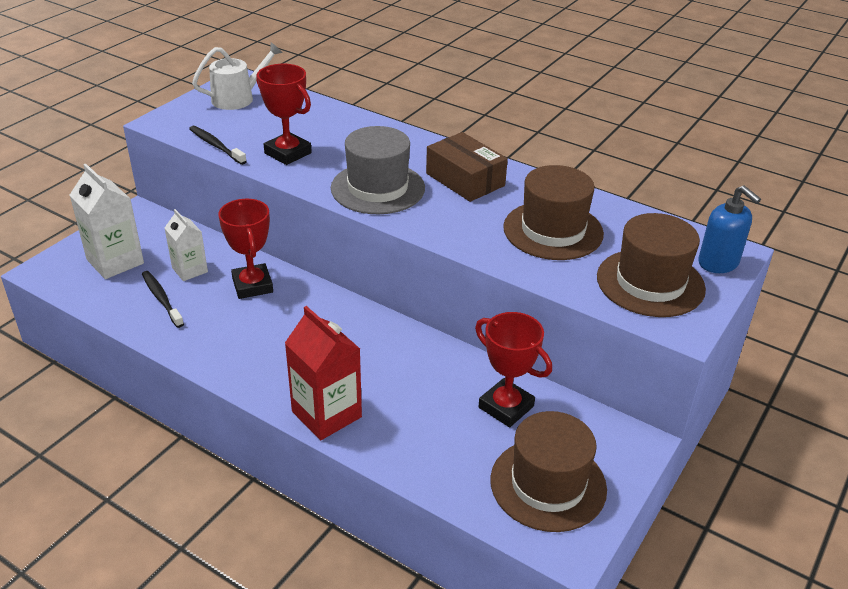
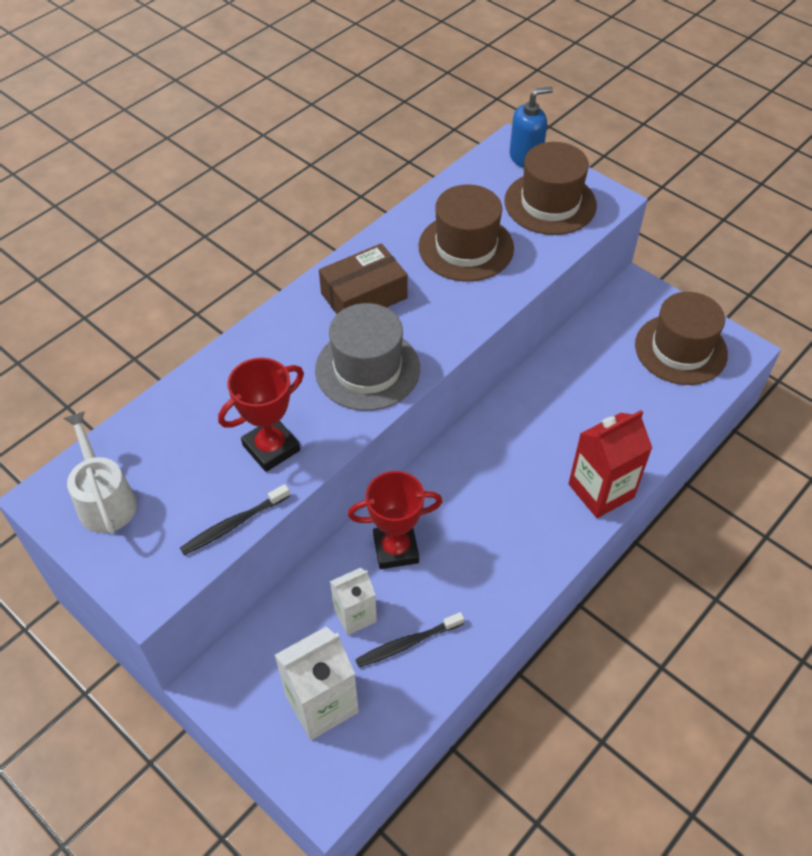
camera: 80 degrees left, 15 degrees up
red trophy [475,312,552,427] -> none

